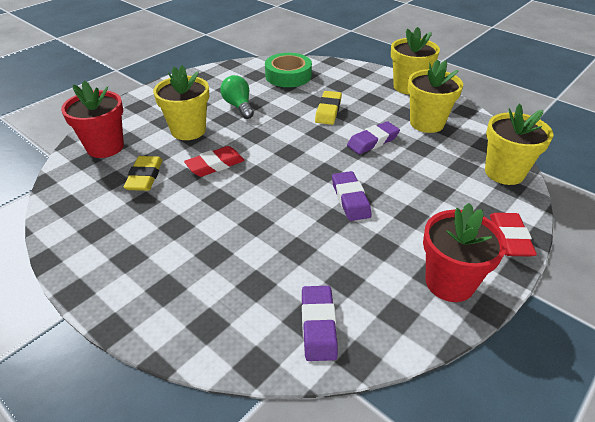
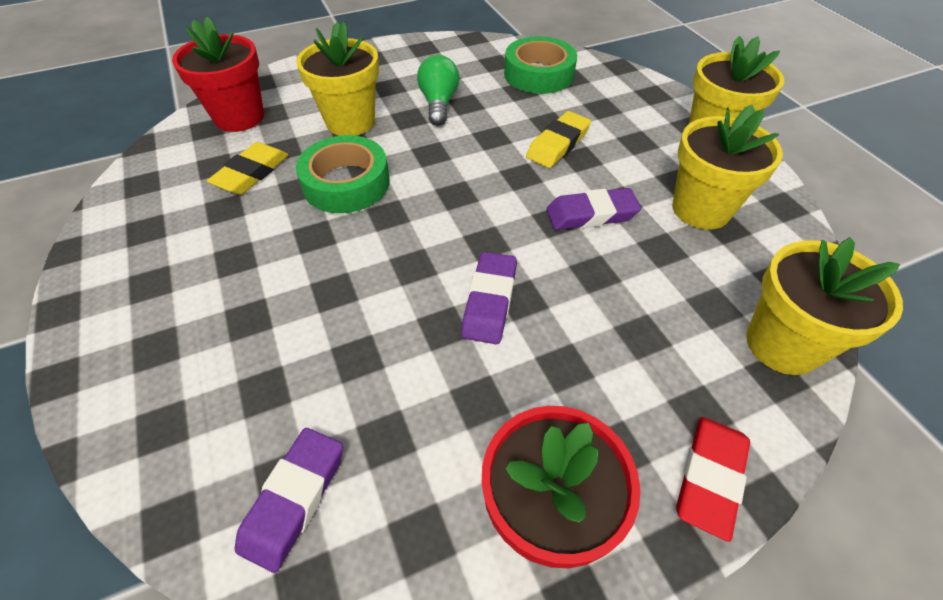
camera: 25 degrees right, 10 degrees up
red eraser [184,146,245,177] -> green tape [296,135,390,213]

